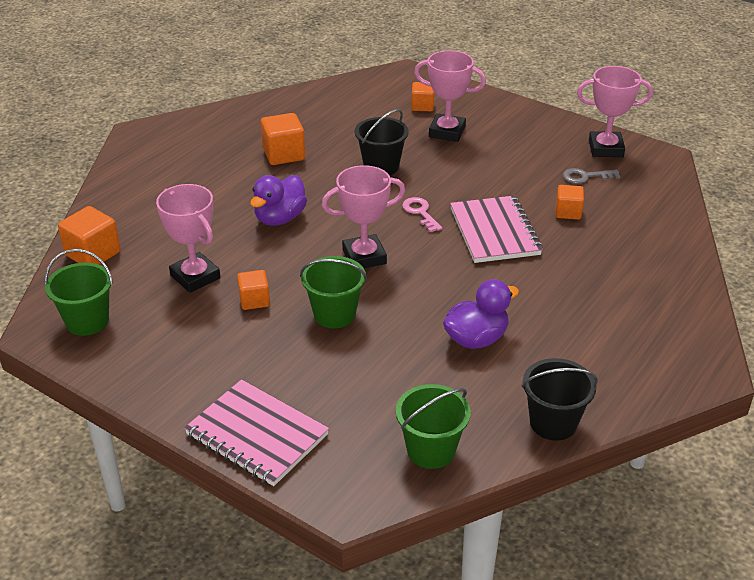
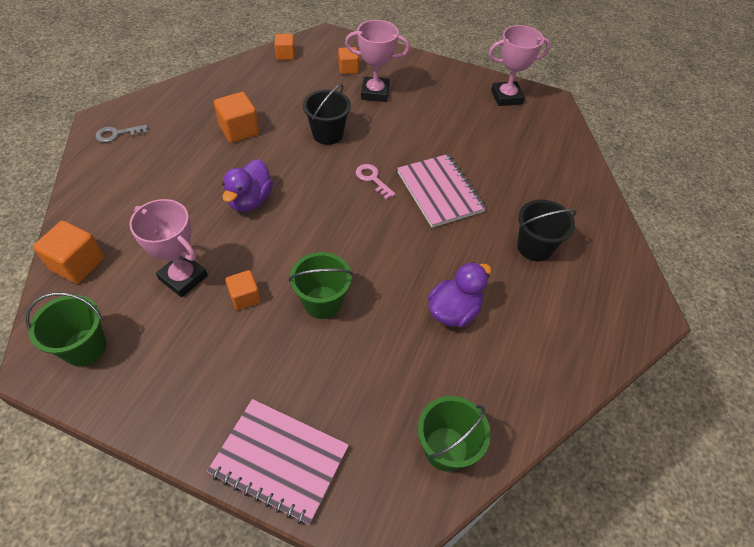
camera: 15 degrees left, 15 degrees up
pink trophy [322,165,405,268] -> none
black bucket [522,358,598,441] -> black bucket moved to [517,199,577,261]
orange cube [556,185,584,220] -> orange cube moved to [274,34,295,60]
grey key [563,168,620,184] -> grey key moved to [95,125,148,143]

